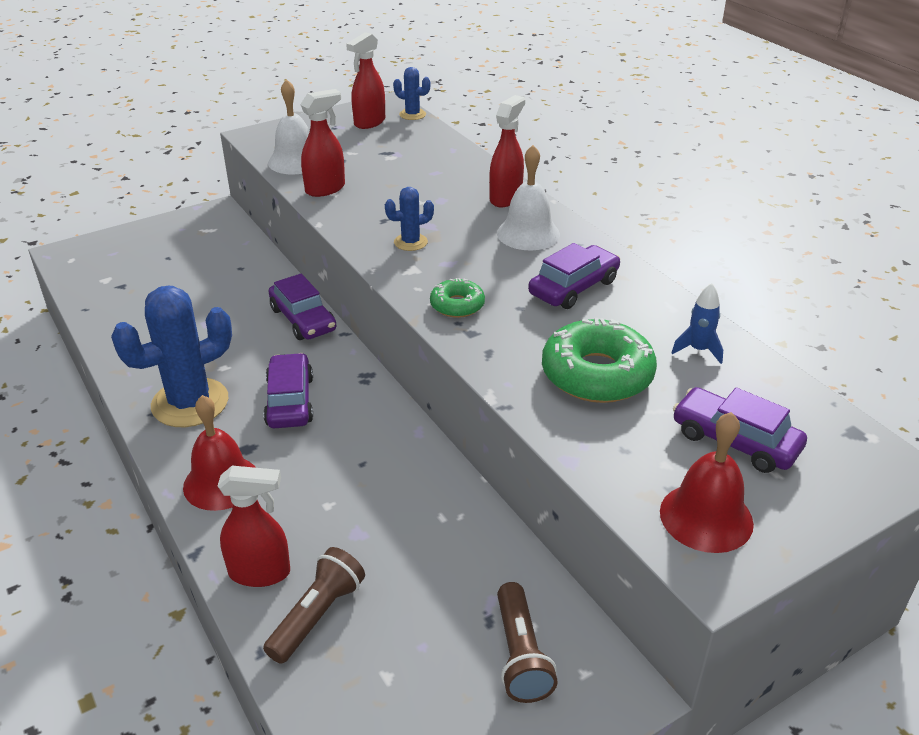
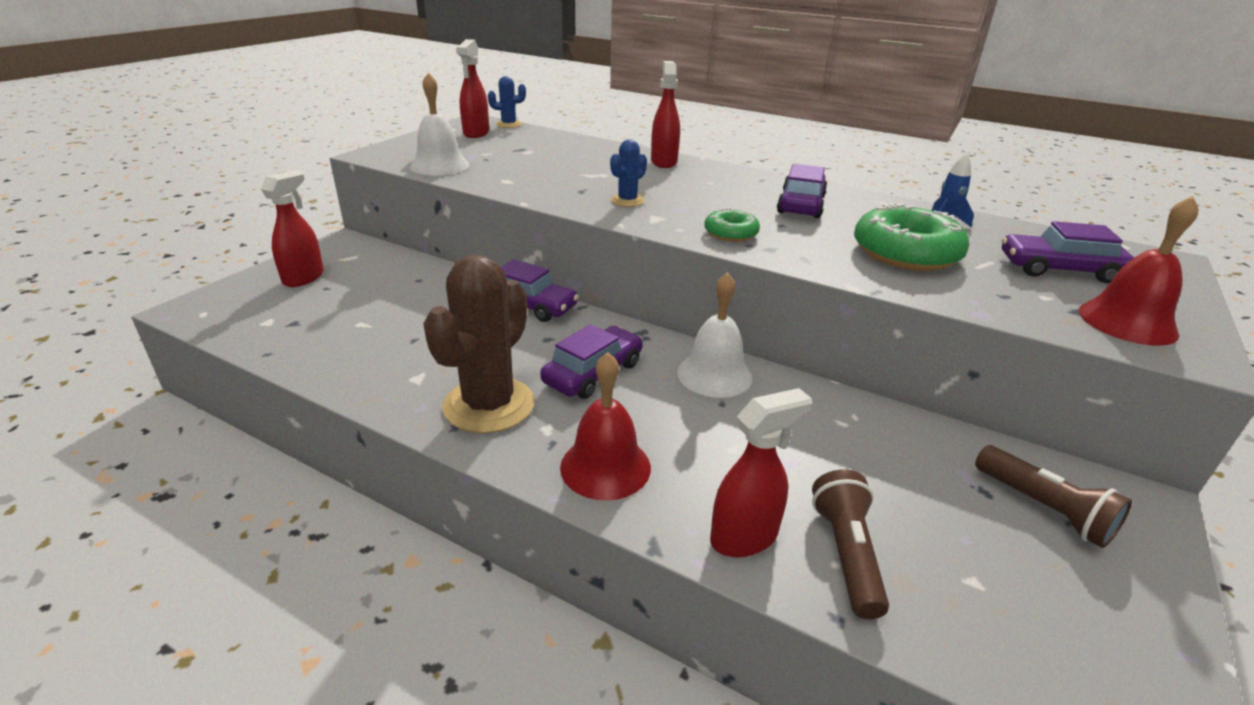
camera: 30 degrees left, 5 degrees down
blue cactus [111,286,232,427] -> brown cactus [423,255,535,433]
purple car [263,353,313,428] -> purple car turned 75 degrees clockwise [540,324,643,399]
red spray bottle [300,89,345,197] -> red spray bottle moved to [261,170,324,287]
white bell [497,145,560,250] -> white bell moved to [677,272,752,398]

